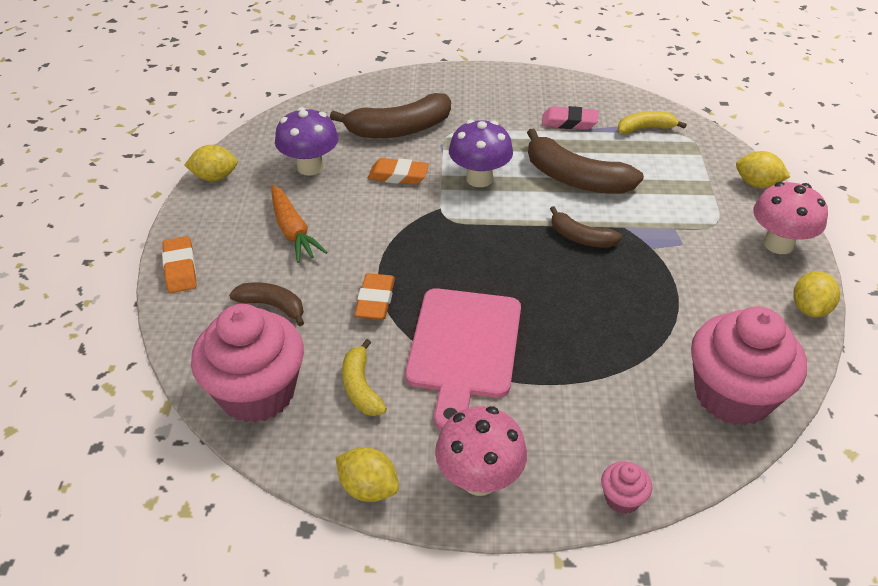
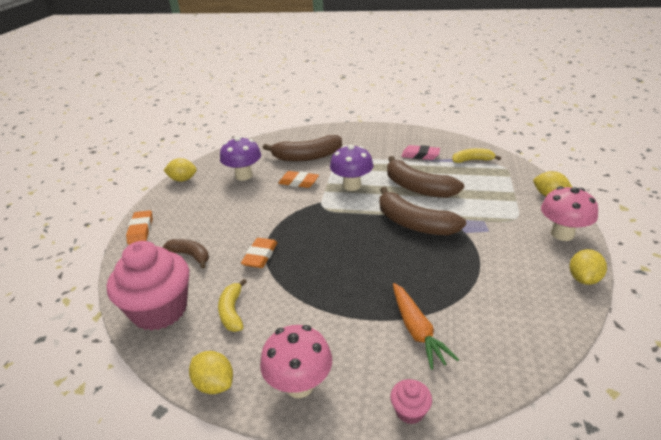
camera: 10 degrees right, 10 degrees down
orange carrot [271,185,328,263] -> orange carrot moved to [393,283,459,370]
pink cutting board [405,288,521,430] -> none
brown banana [550,206,622,247] -> brown banana [379,187,466,235], size x1.78
pink cupcake [691,306,807,426] -> none

